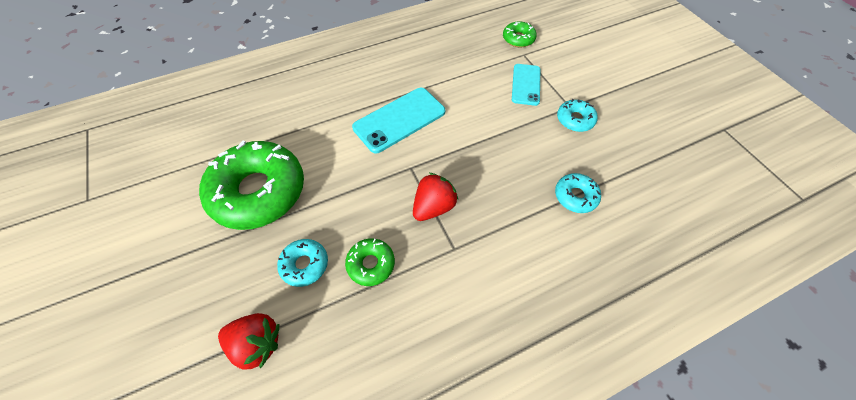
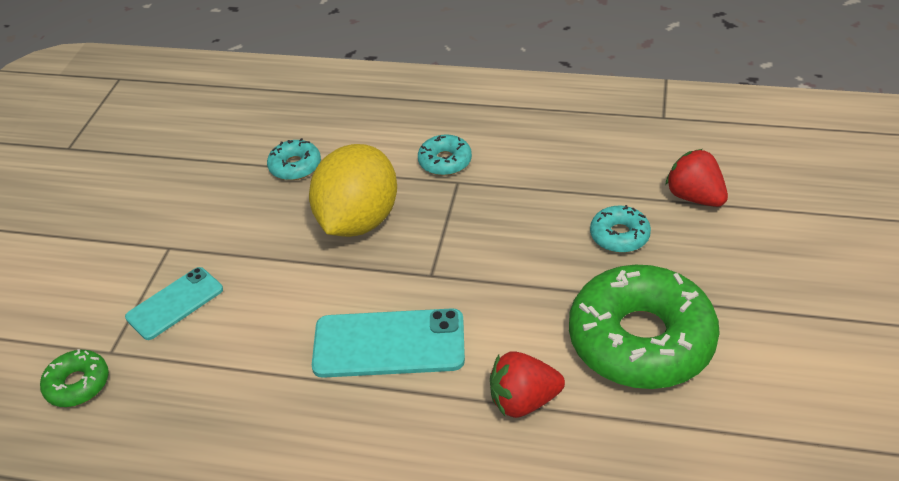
camera: 140 degrees left, 15 degrees down
green donut [345,238,395,286] -> none
red strawberry [413,173,458,221] -> red strawberry moved to [490,351,565,418]
turquoise donut [557,99,598,132] -> turquoise donut moved to [418,134,472,176]
none -> yellow lemon [309,144,397,237]

